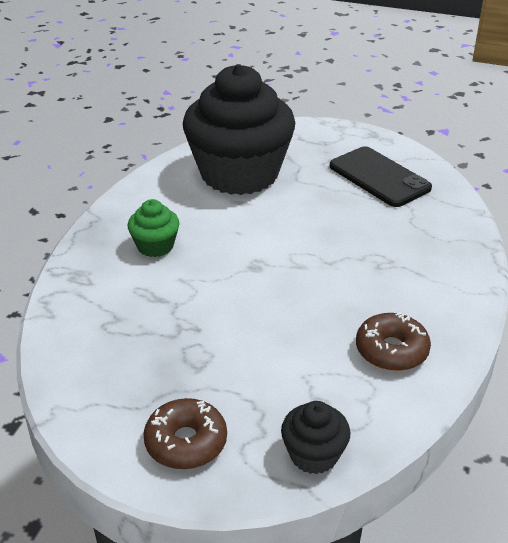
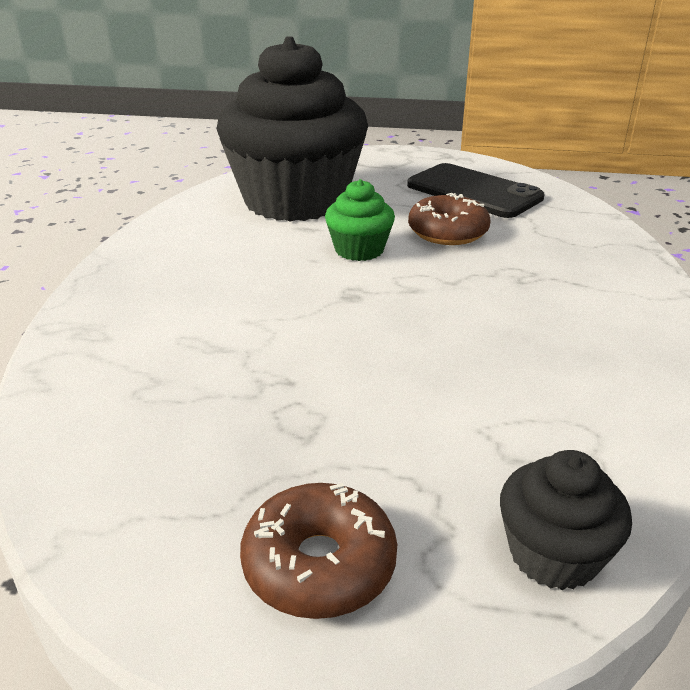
camera: 10 degrees left, 5 degrees down
green cupcake [128,199,180,257] -> green cupcake moved to [325,179,395,261]
brown donut [356,312,431,371] -> brown donut moved to [408,193,490,245]

